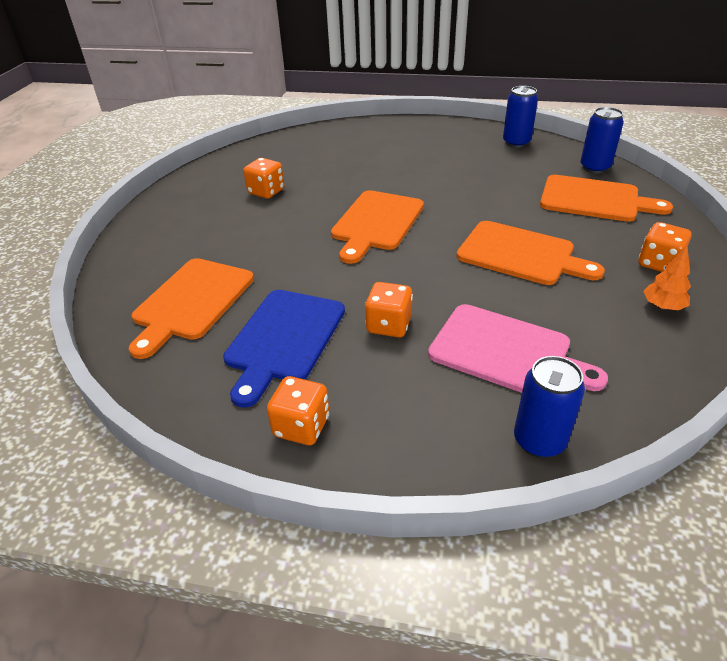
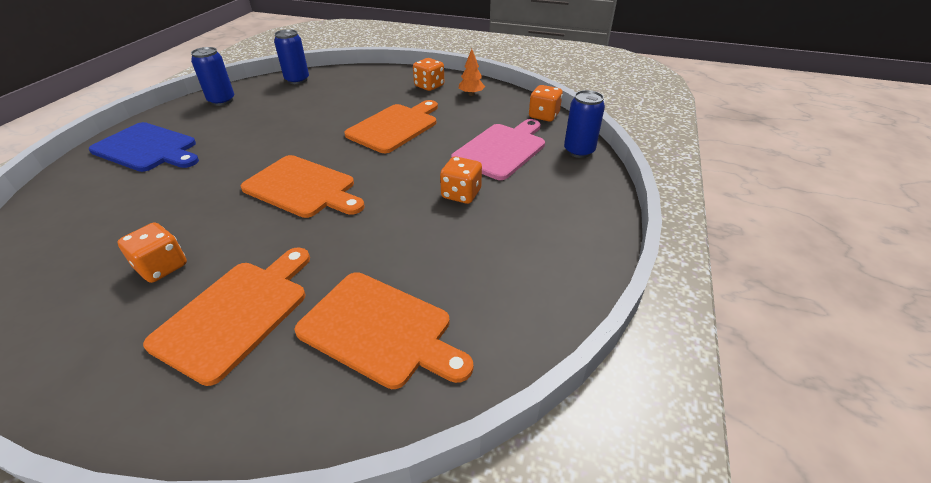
camera: 85 degrees left, 0 degrees up
blue cutting board [223,290,345,408] -> blue cutting board moved to [89,122,199,172]
orange dice [267,376,330,445] -> orange dice moved to [529,85,563,121]
orange cutting board [540,175,673,222] -> orange cutting board moved to [143,247,310,386]

